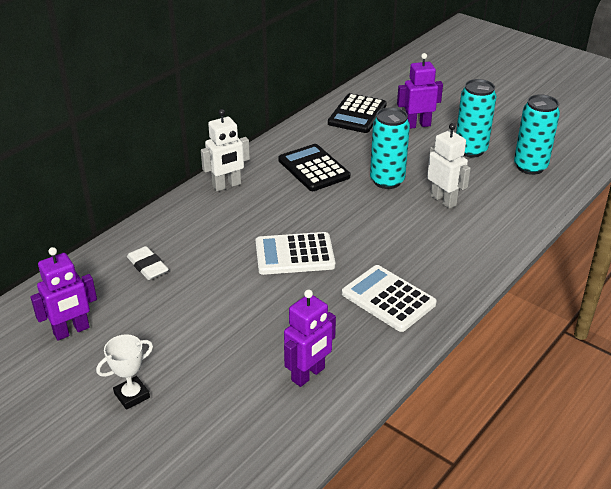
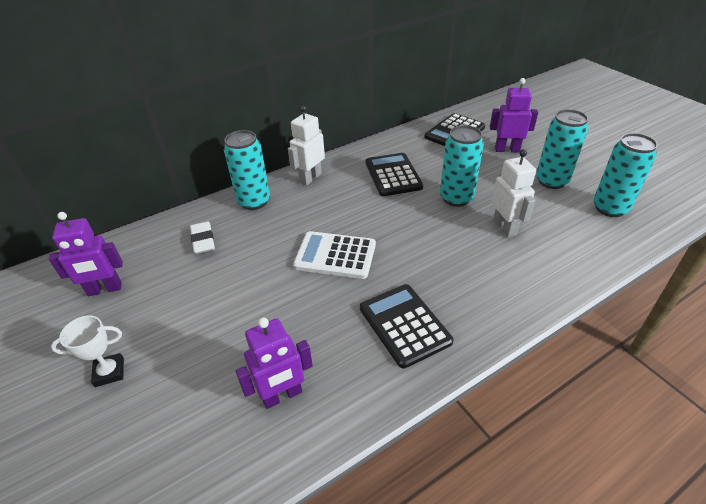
camera: 20 degrees right, 5 degrees up
white robot [201,109,250,191] -> white robot turned 135 degrees clockwise [288,106,325,186]
white calculator [342,265,437,332] -> black calculator [360,284,453,369]
none -> turquoise can [224,130,270,210]

